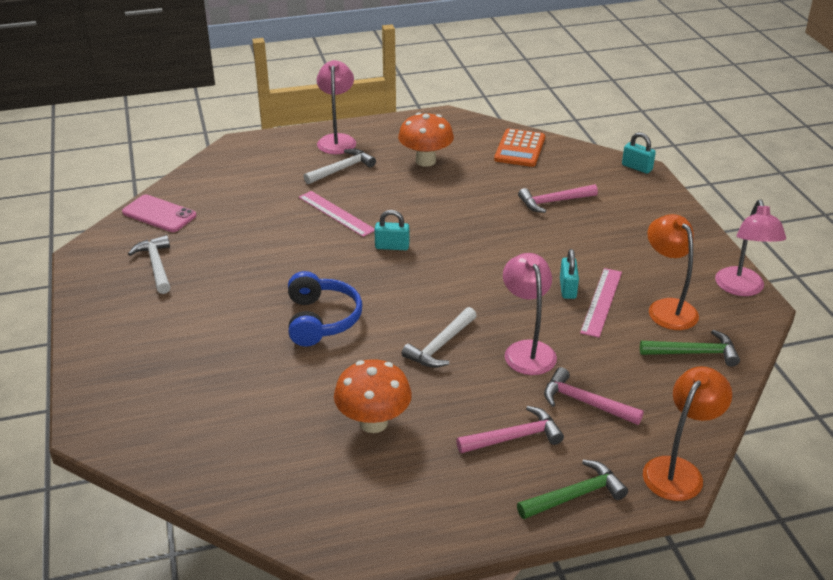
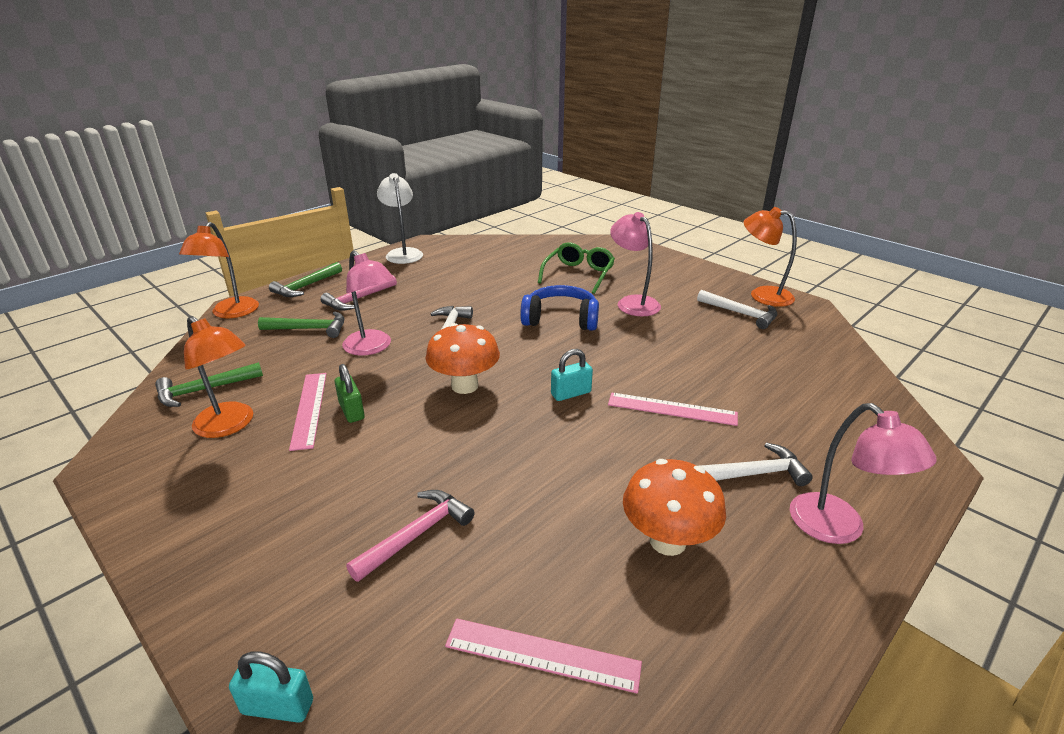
camera: 150 degrees right, 5 degrees down
pink phone [122,194,196,232] -> none
blue headphones [288,271,362,346] -> blue headphones turned 135 degrees clockwise [520,285,599,331]
white hammer [303,149,376,184] -> white hammer turned 120 degrees counterclockwise [700,442,813,486]
orange mushroom [334,359,412,433] -> orange mushroom moved to [426,323,500,394]
orange calculator [494,129,545,167] -> pink ruler [445,618,642,694]
pink hammer [544,367,644,425] -> green hammer [258,312,344,338]
turquoise padlock [560,249,579,299] -> green padlock [335,364,365,423]
pink lamp [715,200,786,296] -> pink lamp moved to [610,212,661,316]
none -> white lamp [377,173,423,264]
none -> green glasses [538,242,615,294]
none -> orange lamp [744,207,797,307]

